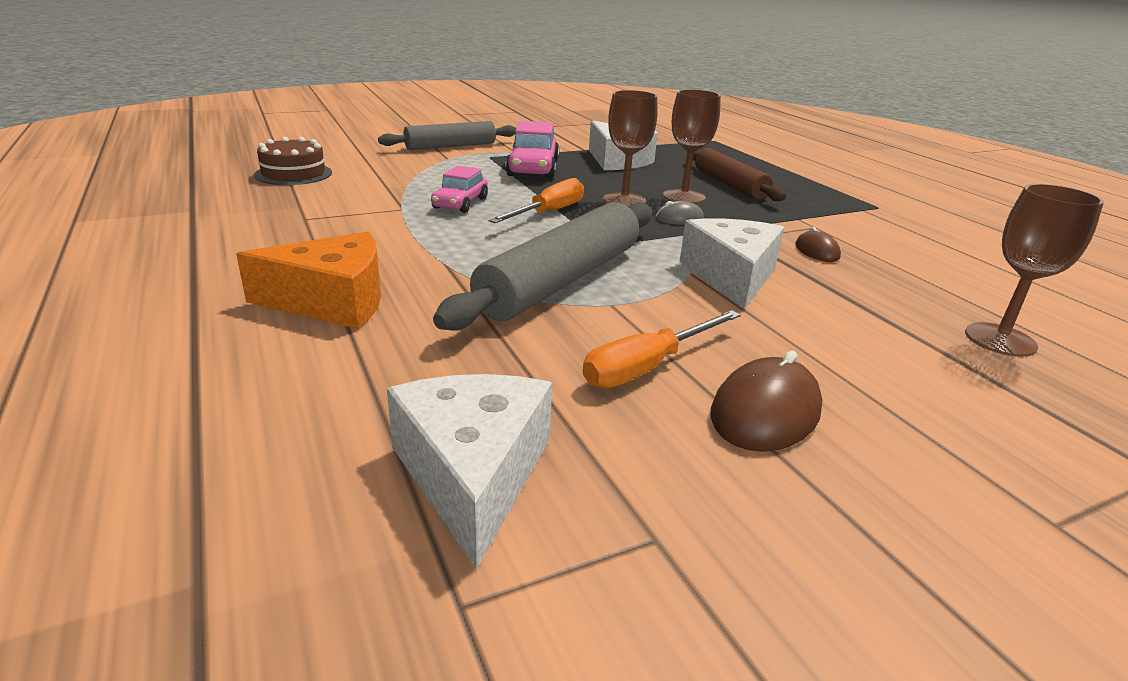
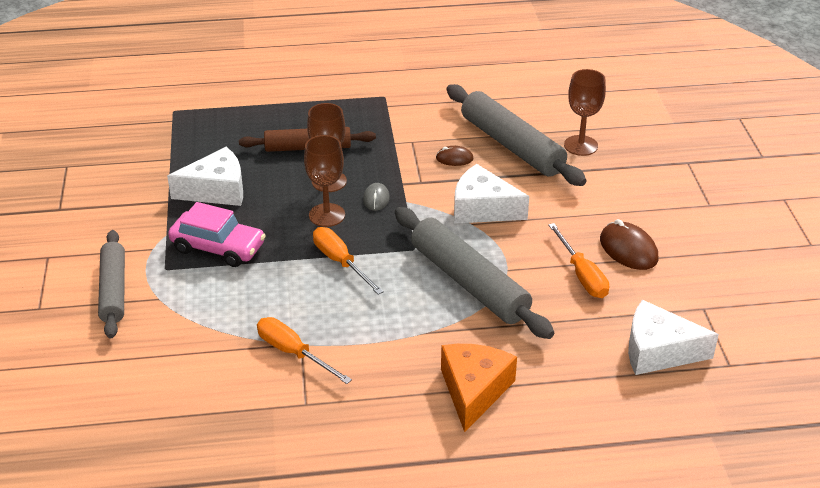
camera: 70 degrees left, 10 degrees up
brown cake [254,137,332,185] -> none
pink car [431,166,488,213] -> none
none -> orange screwdriver [257,317,352,384]
none -> grey rolling pin [446,84,587,186]

